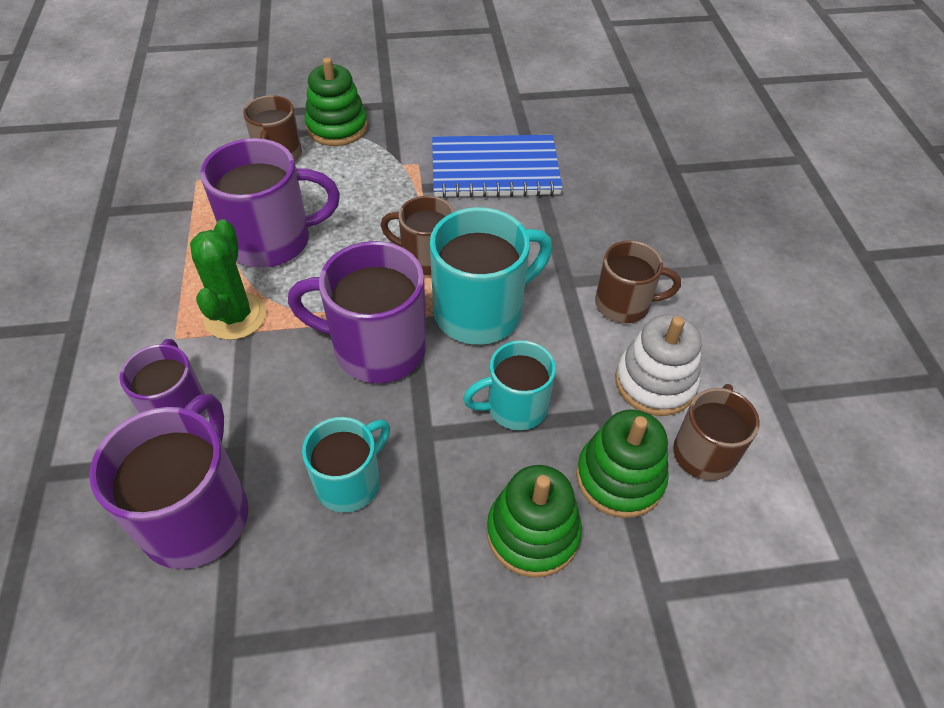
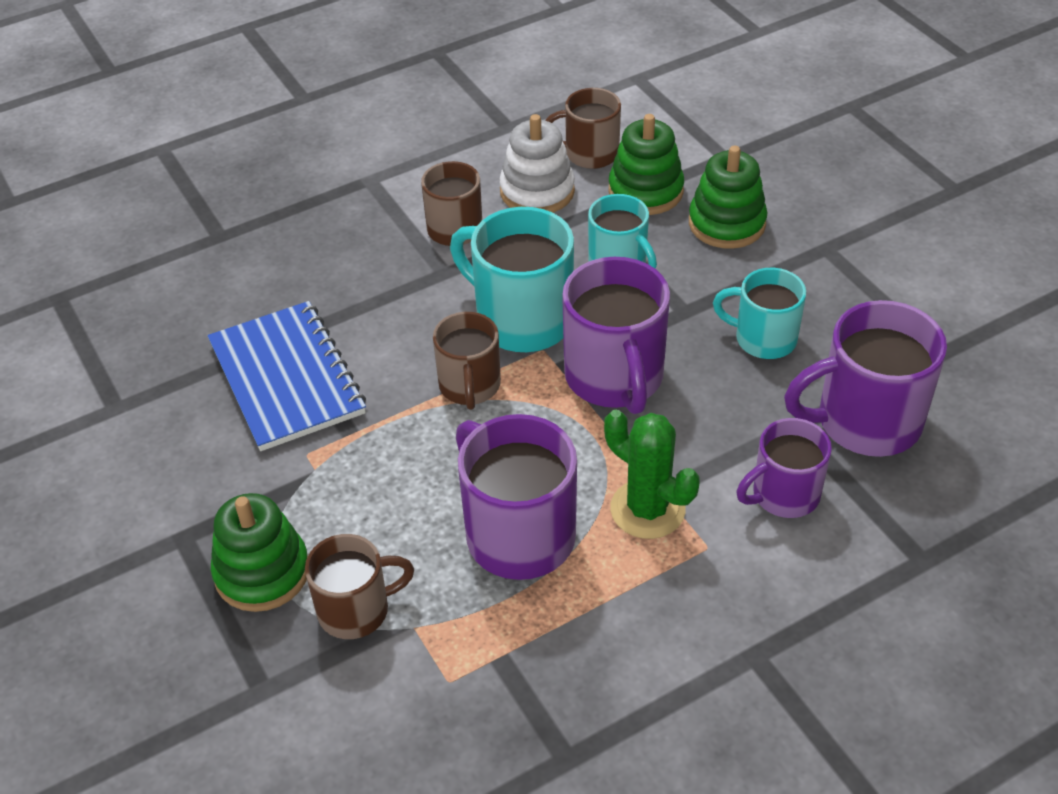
camera: 110 degrees left, 5 degrees down
green cactus [190,219,266,340] -> green cactus turned 60 degrees clockwise [604,410,700,539]

